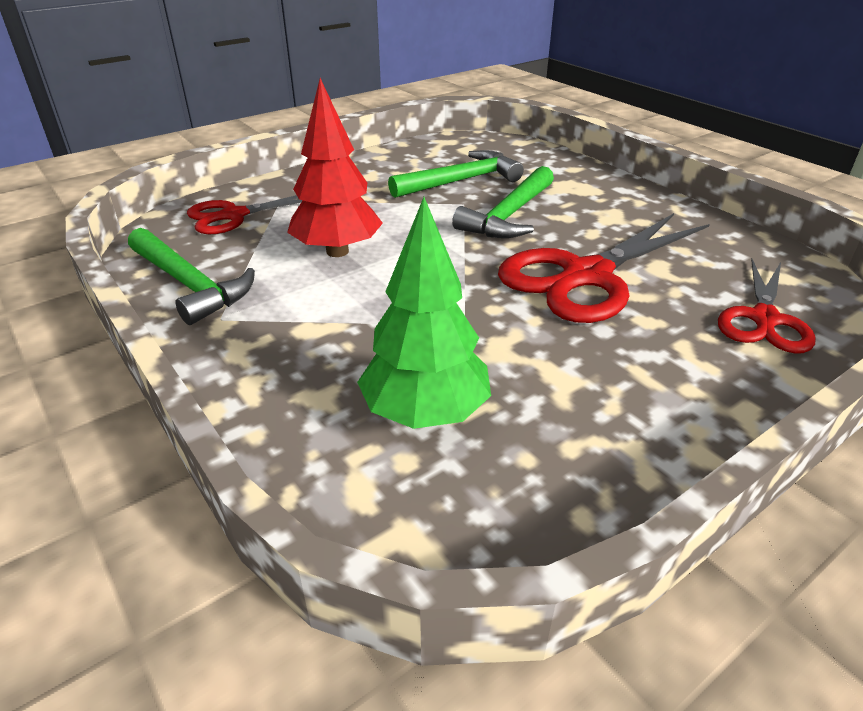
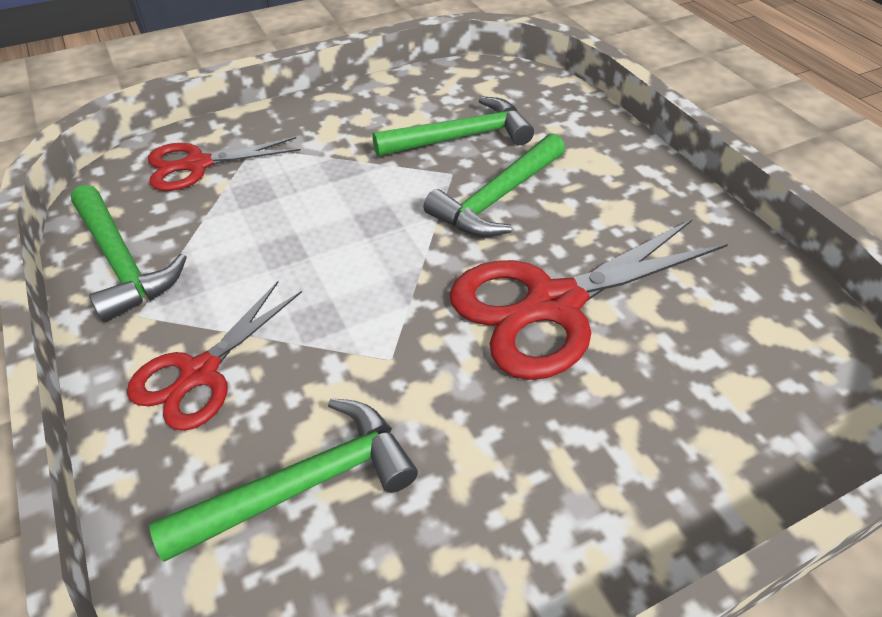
camera: 10 degrees right, 10 degrees up
red tree [287,78,383,257] -> none
green tree [357,197,491,429] -> green hammer [149,398,418,562]
red scissors [718,259,816,354] -> red scissors moved to [127,281,302,431]

